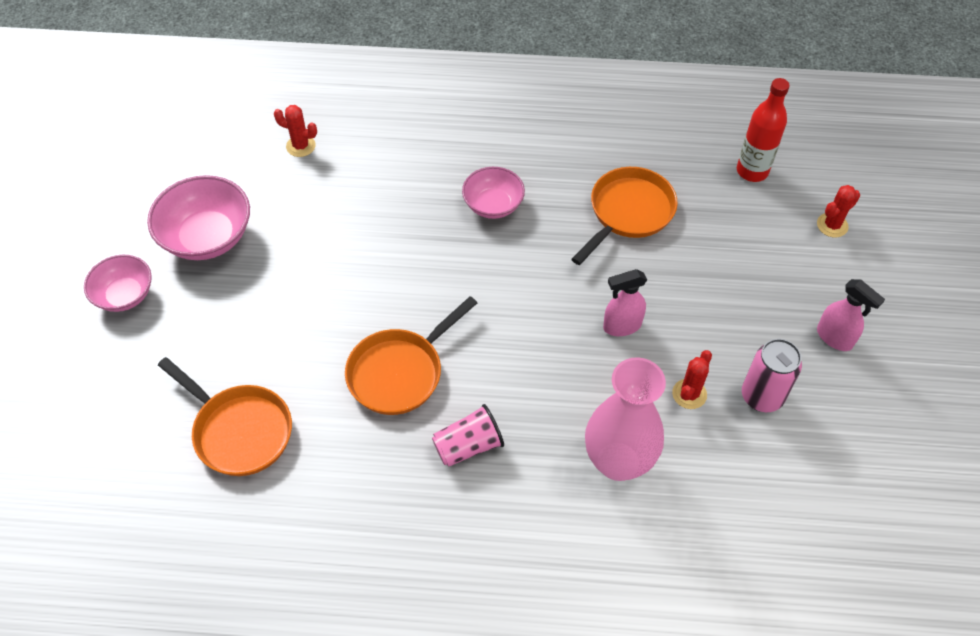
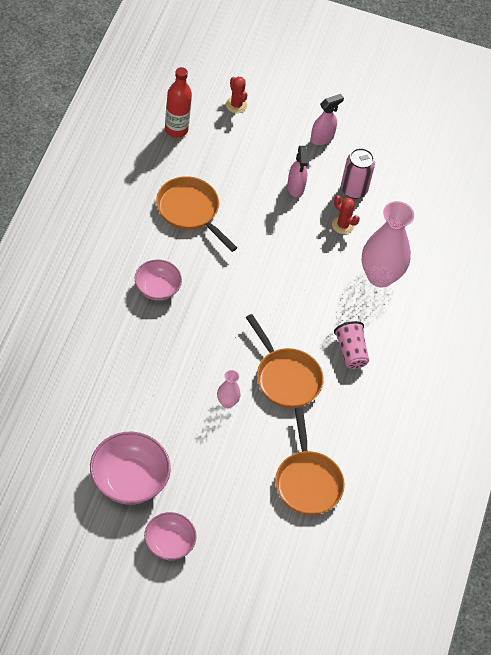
camera: 85 degrees left, 0 degrees up
orange pan [158,357,292,476] -> orange pan turned 120 degrees clockwise [275,407,345,515]
red cactus [274,105,317,157] -> none
pink spray bottle [603,269,647,336] -> pink spray bottle moved to [287,146,308,197]
none -> pink vase [217,370,241,408]

